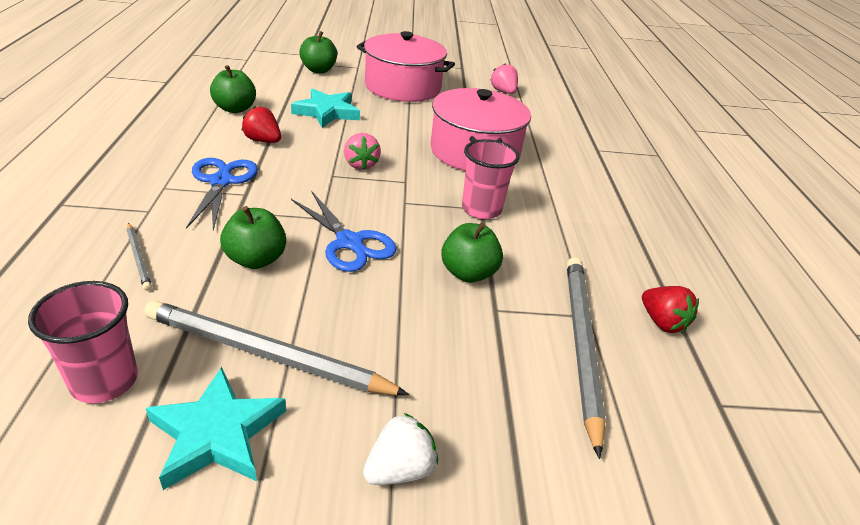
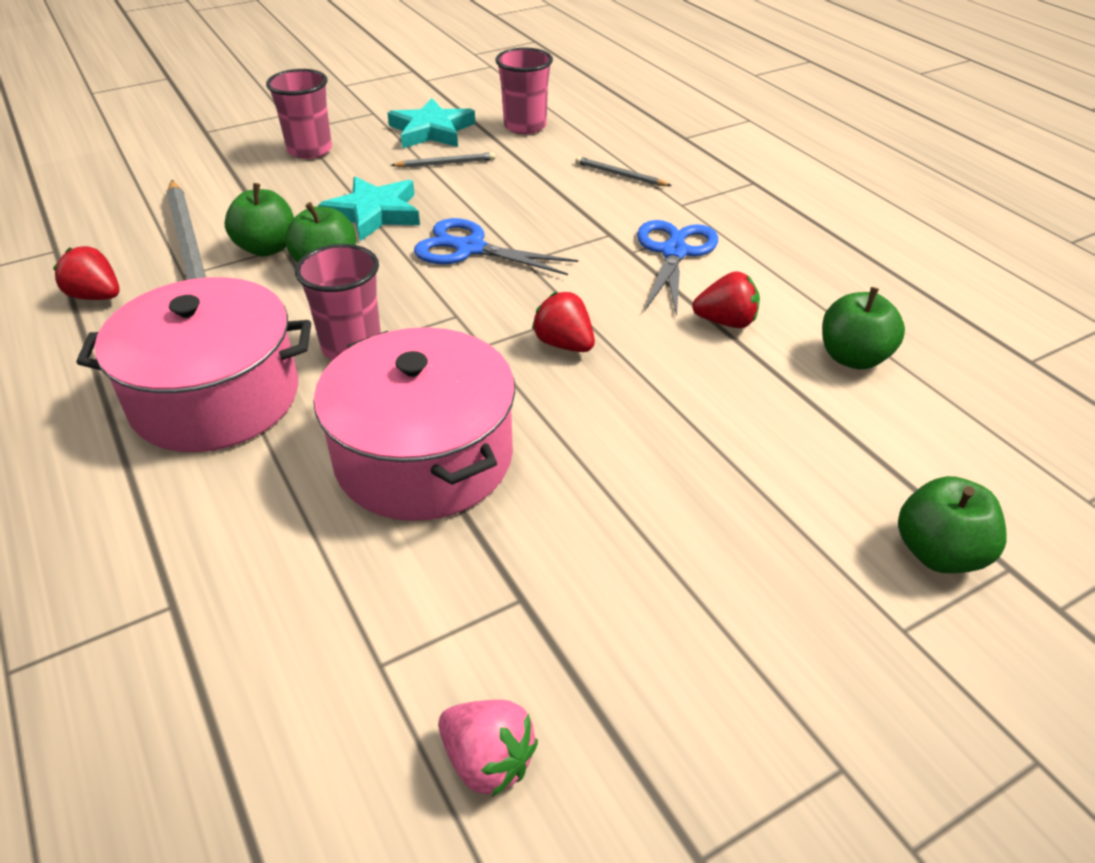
camera: 155 degrees right, 5 degrees up
grey pencil [145,300,409,395] -> grey pencil [391,152,496,168], size x0.46
blue scissors [186,158,258,231] -> blue scissors turned 135 degrees counterclockwise [637,220,718,316]
green apple [220,206,286,269] -> green apple moved to [225,183,294,257]
turquoise star [291,88,360,128] -> turquoise star moved to [318,177,420,241]
pink strawberry [344,133,381,170] -> red strawberry [532,292,595,352]
pink pot [356,31,455,102] -> pink pot moved to [76,277,311,452]
white strawberry [363,413,438,485] -> pink cup [266,69,332,159]

